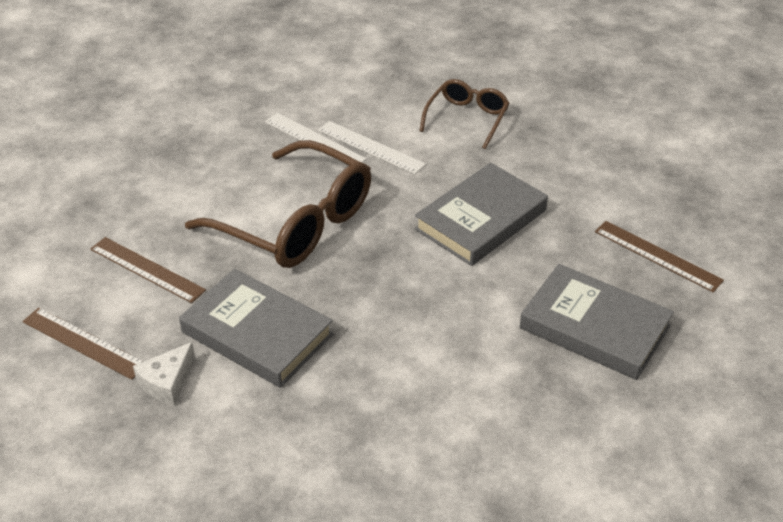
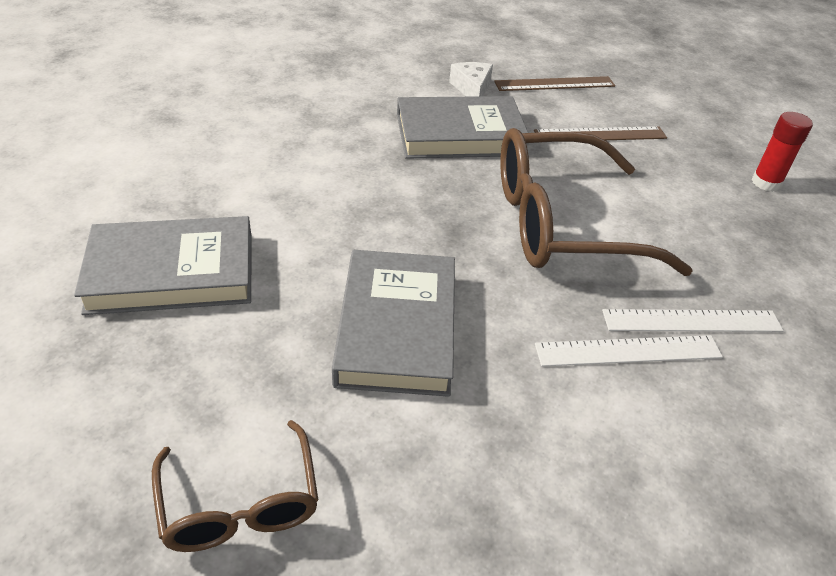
camera: 135 degrees right, 0 degrees up
brown glasses [420,79,509,149] -> brown glasses moved to [152,420,319,552]
brown ruler [595,221,724,292] -> none
none -> red glue stick [751,112,813,192]

